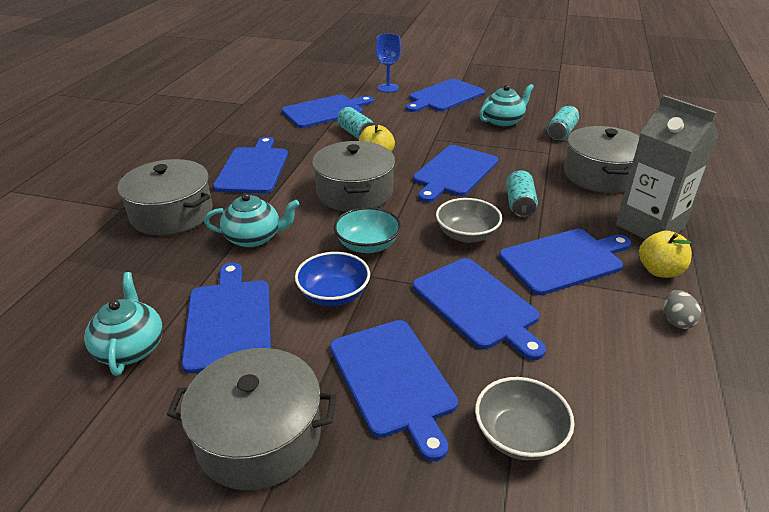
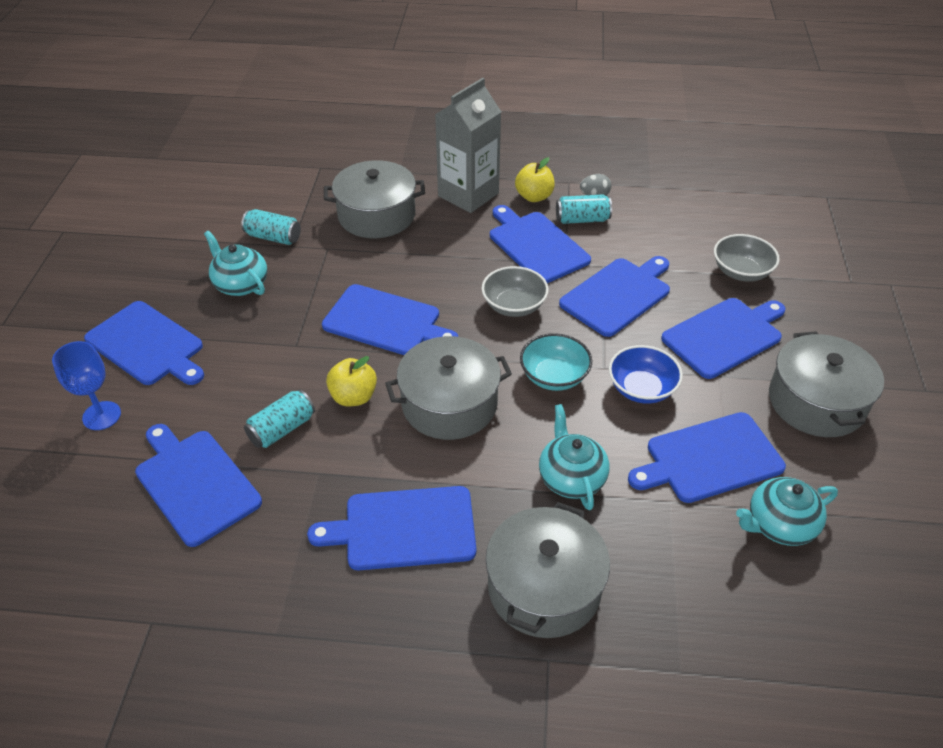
camera: 100 degrees left, 10 degrees up
turquoise can [506,170,538,217] -> turquoise can moved to [556,194,612,224]

